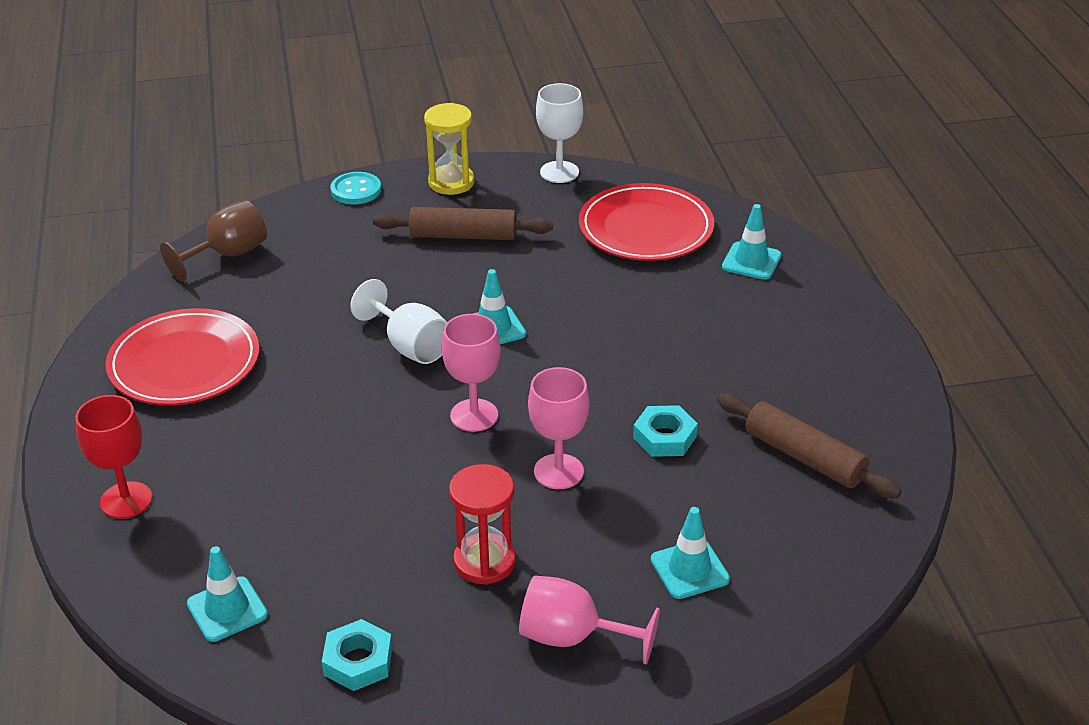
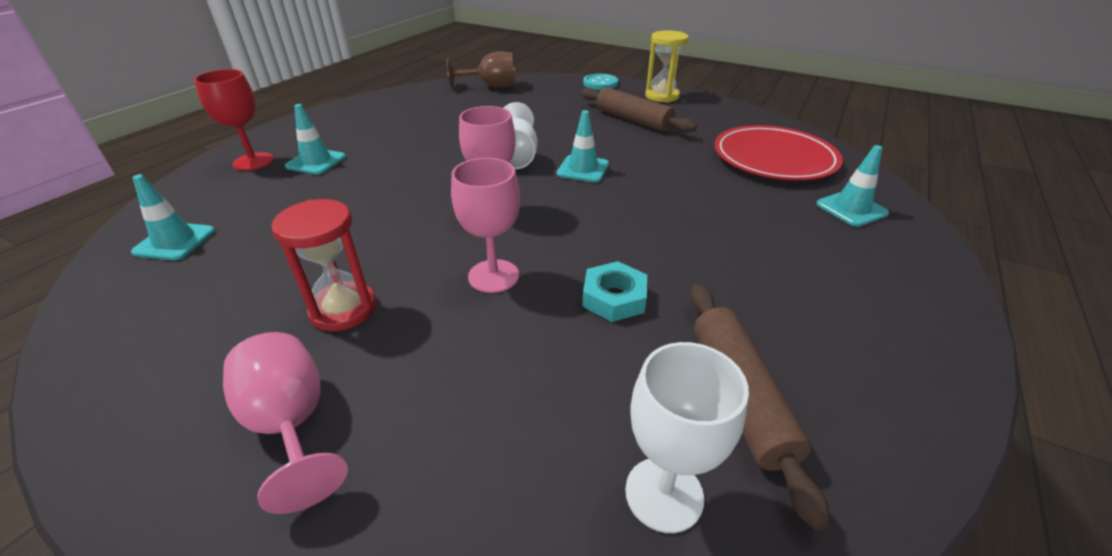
camera: 40 degrees right, 0 degrees up
red plate [106,308,259,405] -> none
turquoise nut [322,619,392,691] -> none
white goblet [536,83,583,183] -> white goblet moved to [625,342,749,533]
turquoise traffic cone [651,507,730,599] -> turquoise traffic cone moved to [285,104,346,175]

